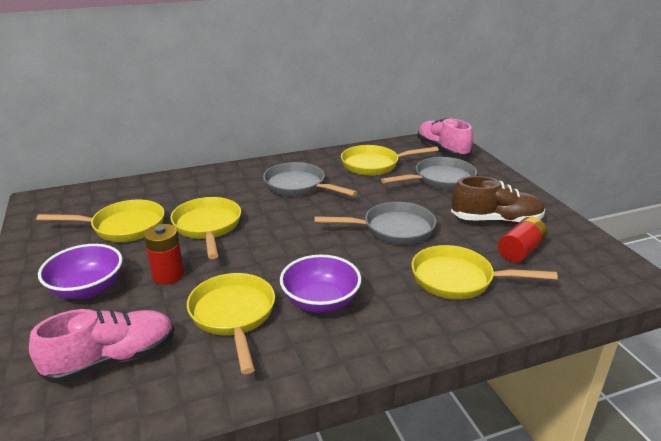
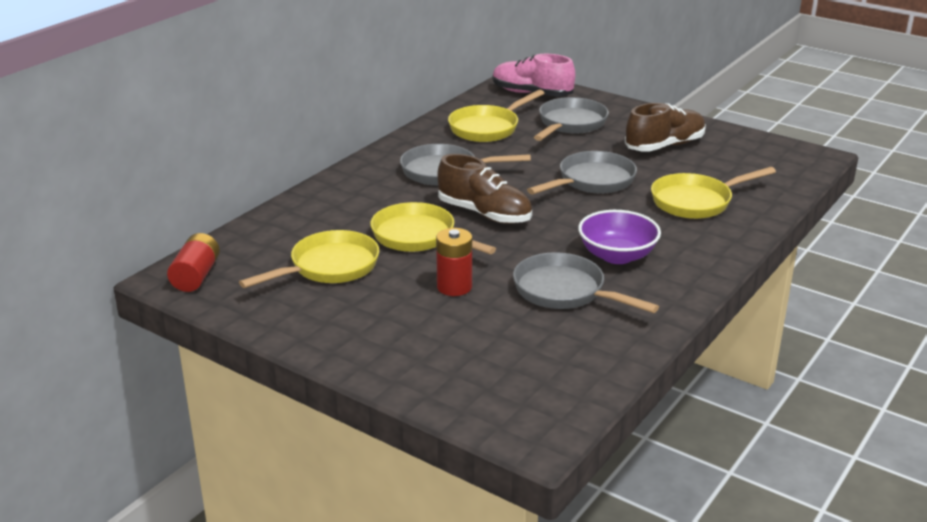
camera: 35 degrees left, 0 degrees up
pink shoe [29,309,174,384] -> none
purple bowl [38,244,123,299] -> none
yellow pan [187,273,275,374] -> grey pan [513,252,659,313]
red battery [498,217,547,262] -> red battery moved to [167,233,220,292]
none -> brown shoe [438,154,532,224]

